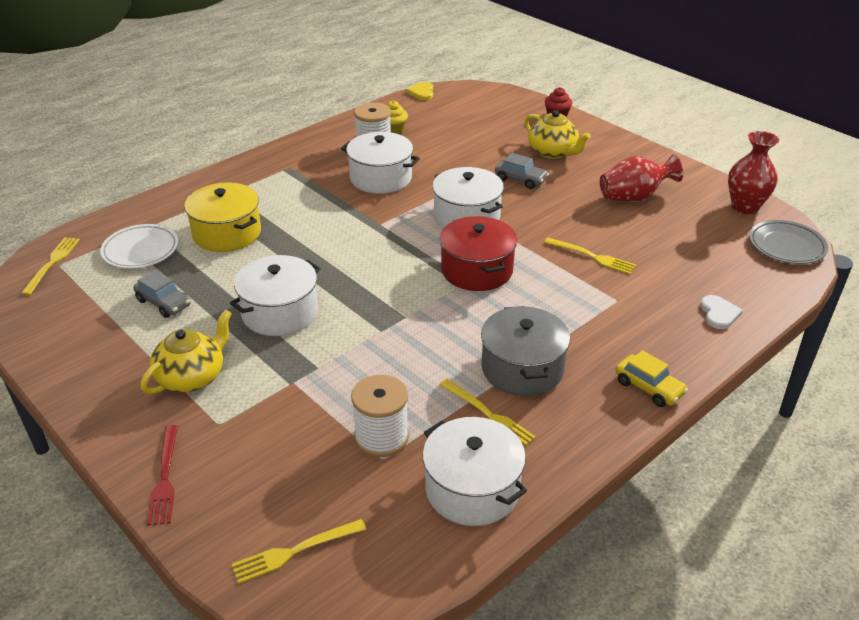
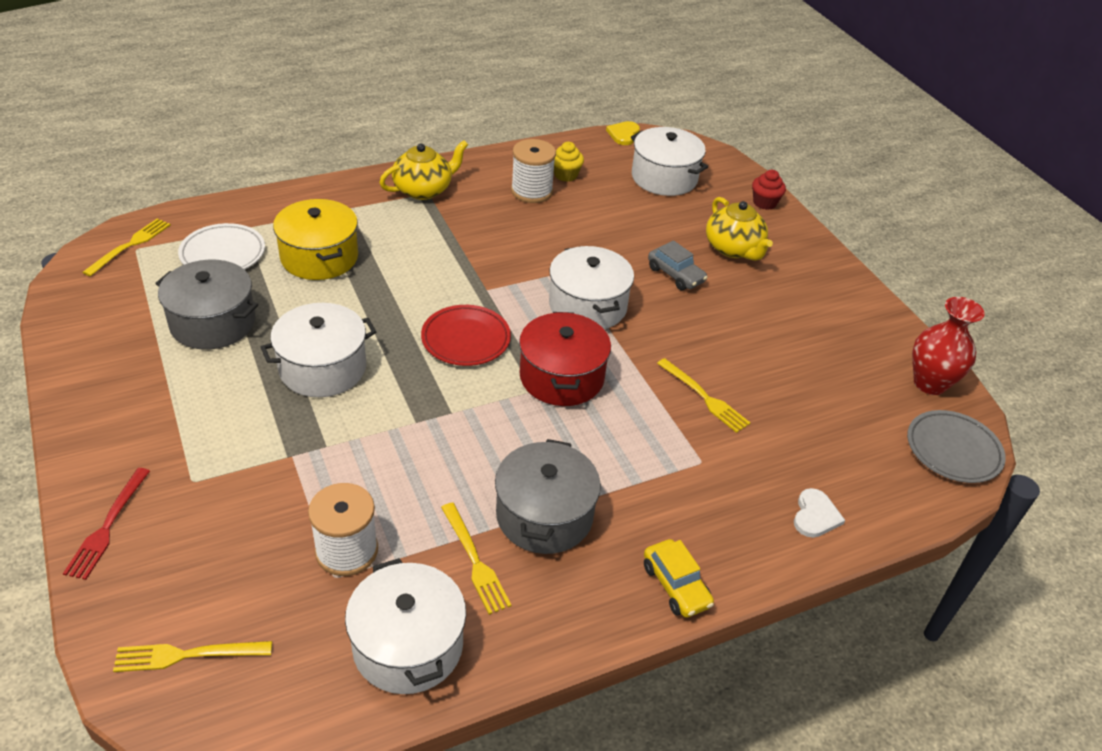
camera: 15 degrees right, 5 degrees up
grey car [133,270,191,318] -> grey pot [155,260,258,349]
yellow teapot [141,309,232,394] -> yellow teapot moved to [379,140,468,200]
white pot [341,132,420,194] -> white pot moved to [631,127,708,196]
red vase [600,154,683,202] -> none
none -> red plate [421,305,511,366]

